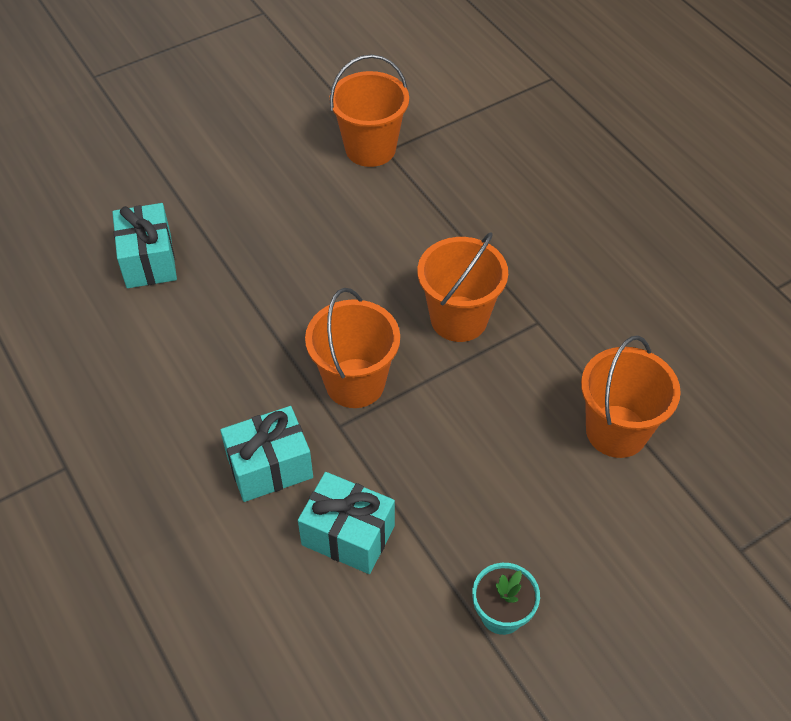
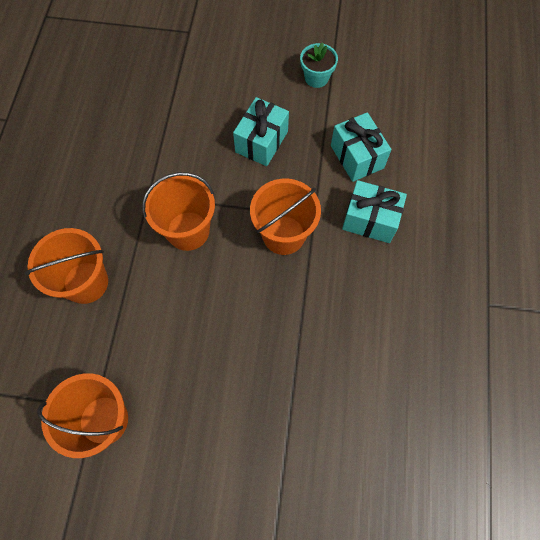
camera: 140 degrees left, 15 degrees up
turquoise gift [112,203,177,288] -> turquoise gift moved to [233,97,289,166]
orange bucket [581,336,681,458] -> orange bucket moved to [25,228,108,304]

